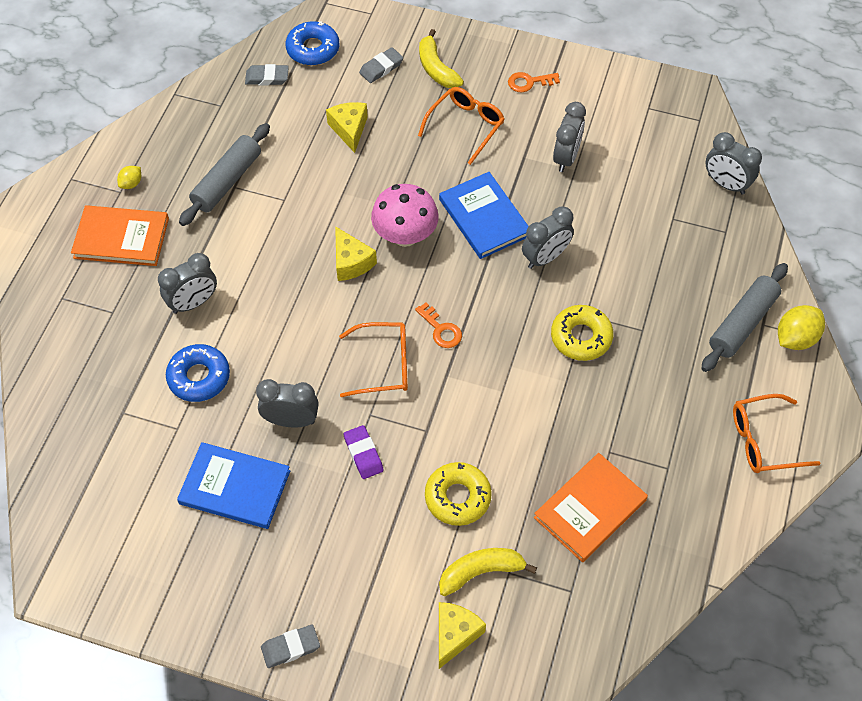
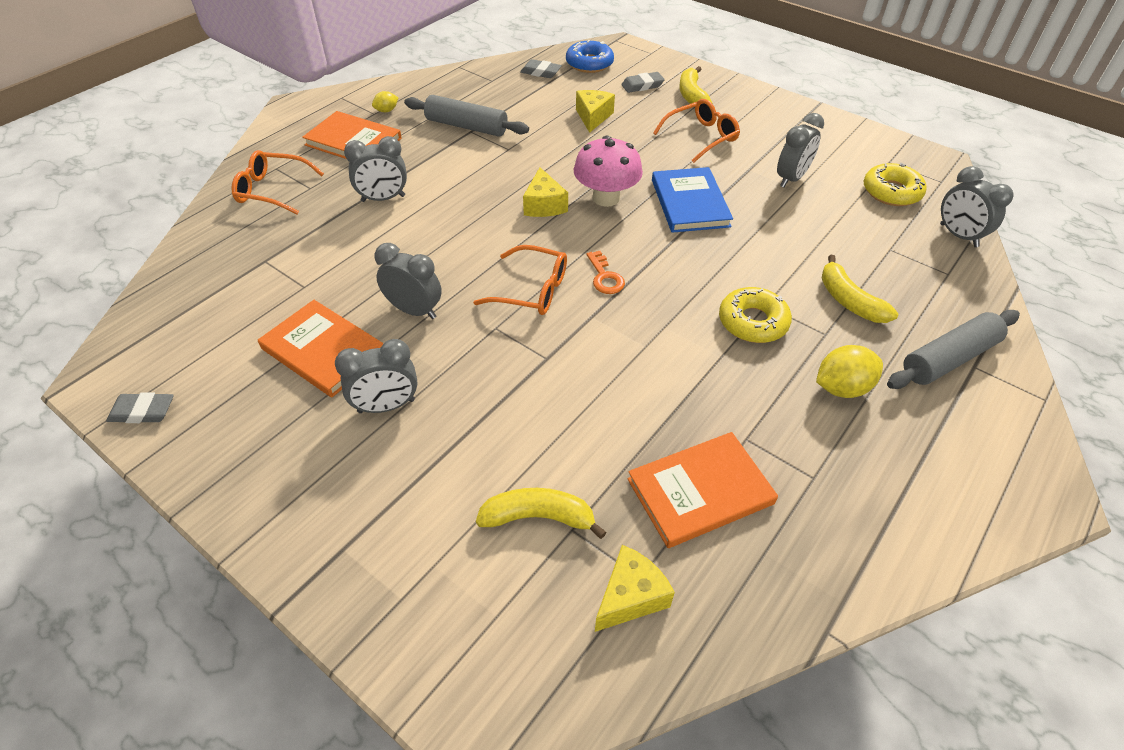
camera: 20 degrees right, 10 degrees down
blue donut [166,344,230,402] -> none
blue book [177,442,290,529] -> orange book [258,300,384,397]
grey rolling pin [179,123,270,226] -> grey rolling pin turned 60 degrees clockwise [404,95,529,137]
grey eraser [261,625,320,668] -> grey eraser moved to [106,392,174,423]
purple eraser [344,425,384,479] -> none
yellow donut [425,462,492,526] -> yellow donut moved to [864,163,927,206]
yellow cheese [439,602,486,669] -> yellow cheese moved to [595,545,675,632]
orange key [508,72,560,92] -> none
grey clock [522,206,574,269] -> grey clock moved to [335,339,418,413]
orange glasses [733,394,821,473] -> orange glasses moved to [231,150,324,215]
yellow lemon [778,305,825,350] -> yellow lemon moved to [816,345,883,398]
none -> yellow banana [822,255,898,323]

